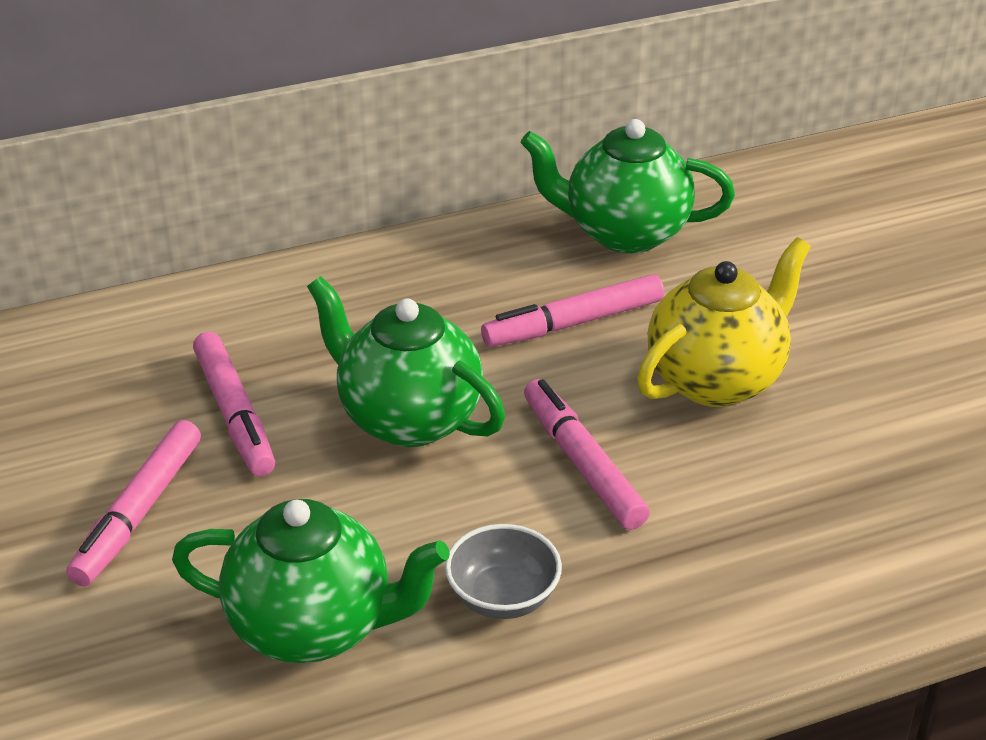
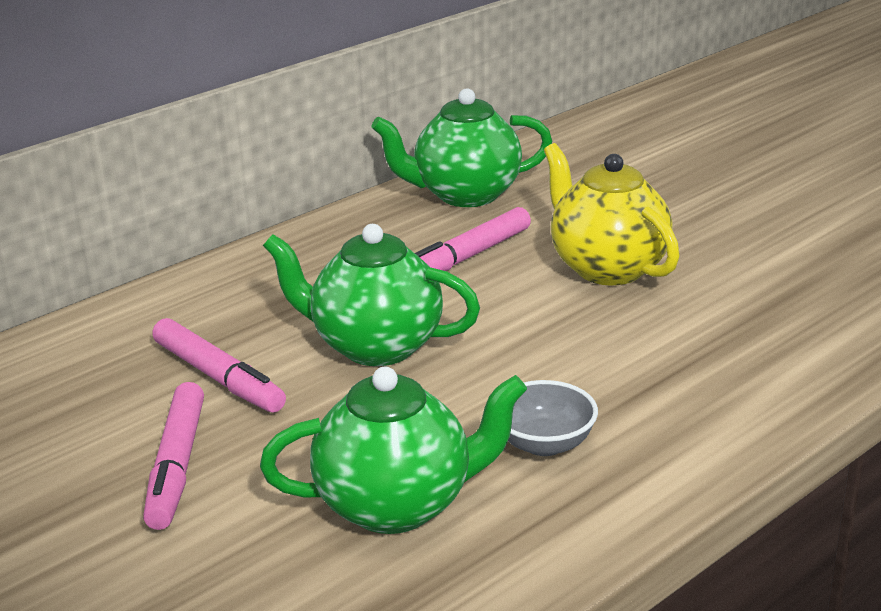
camera: 20 degrees left, 10 degrees down
pink marker [524,379,650,530] -> none
yellow teapot [637,237,811,407] -> yellow teapot turned 60 degrees counterclockwise [544,143,680,285]

